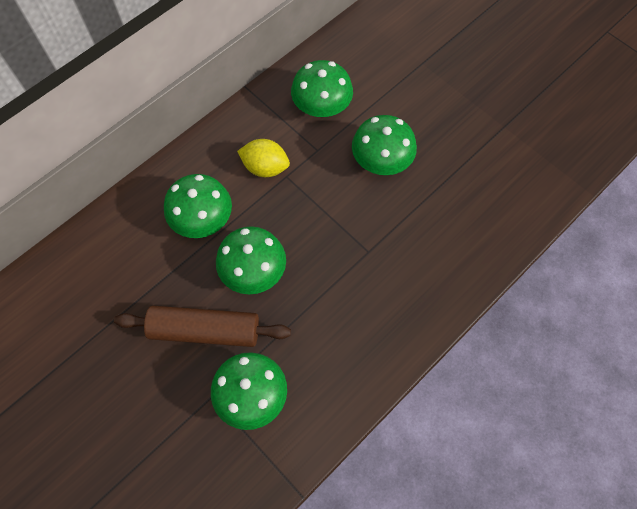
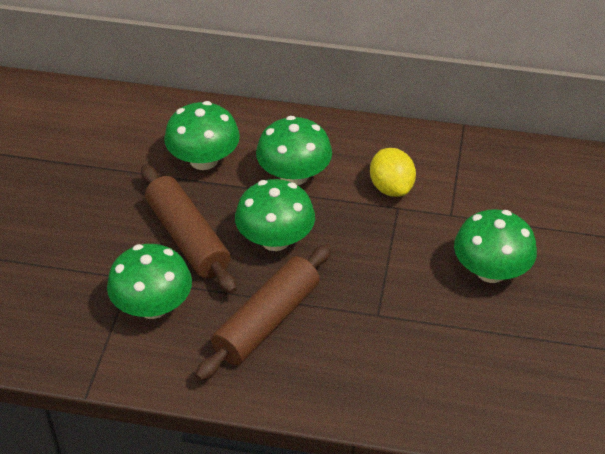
camera: 55 degrees right, 20 degrees down
green mushroom [291,60,353,117] -> green mushroom moved to [164,101,240,170]
none -> brown rolling pin [195,244,331,381]

